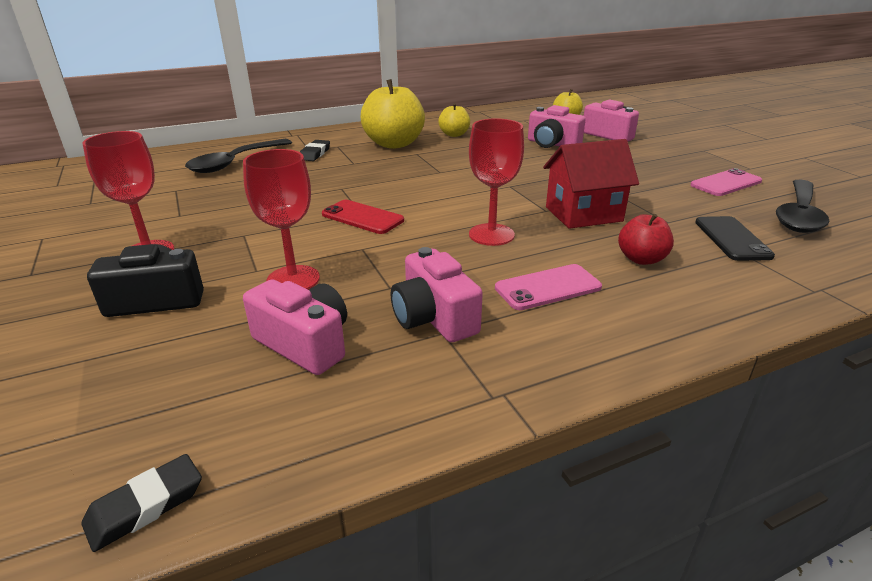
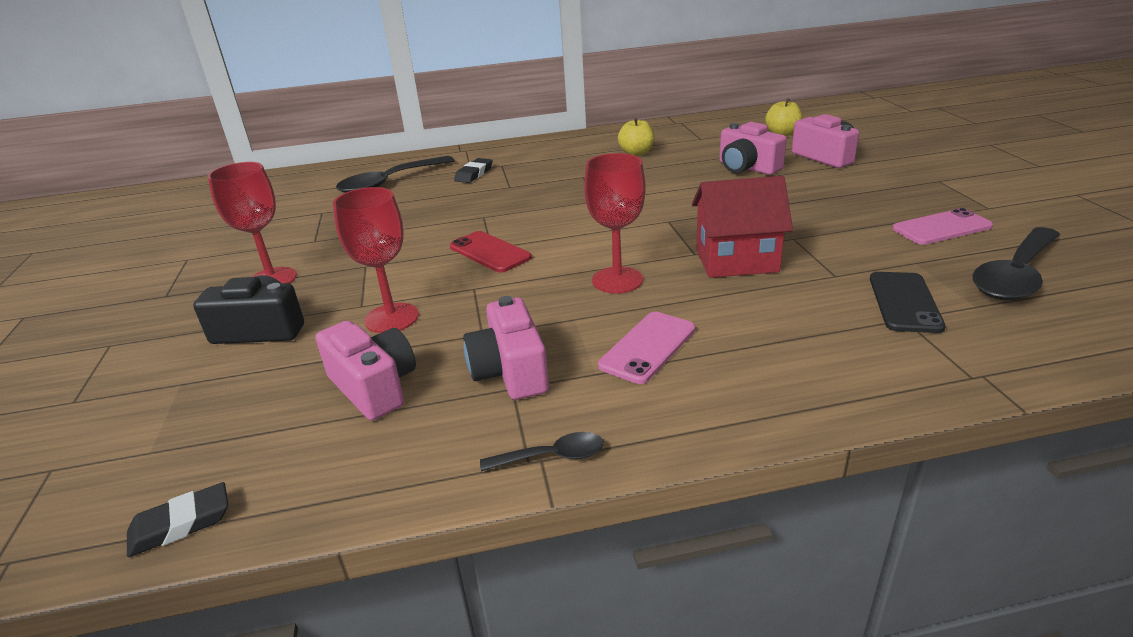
camera: 15 degrees right, 0 degrees up
yellow apple [361,79,425,149] -> none
pink phone [495,264,602,310] -> pink phone turned 45 degrees counterclockwise [598,312,695,384]
red apple [618,214,674,265] -> none
none -> black spoon [480,432,604,471]

